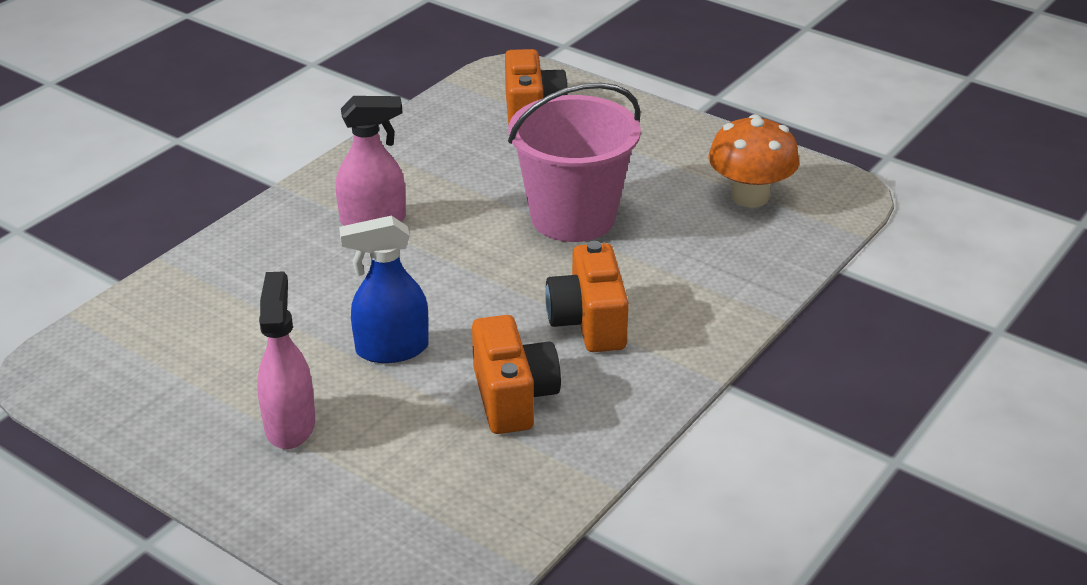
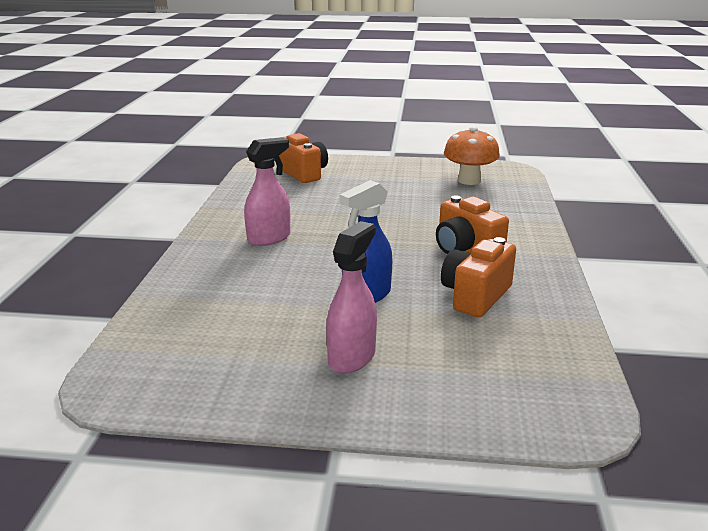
camera: 30 degrees left, 10 degrees down
pink spray bottle [257,271,315,449] -> pink spray bottle turned 60 degrees clockwise [326,221,377,373]
orange camera [472,315,561,434] -> orange camera turned 105 degrees counterclockwise [441,237,516,317]
pink bucket [508,83,641,242] -> none

